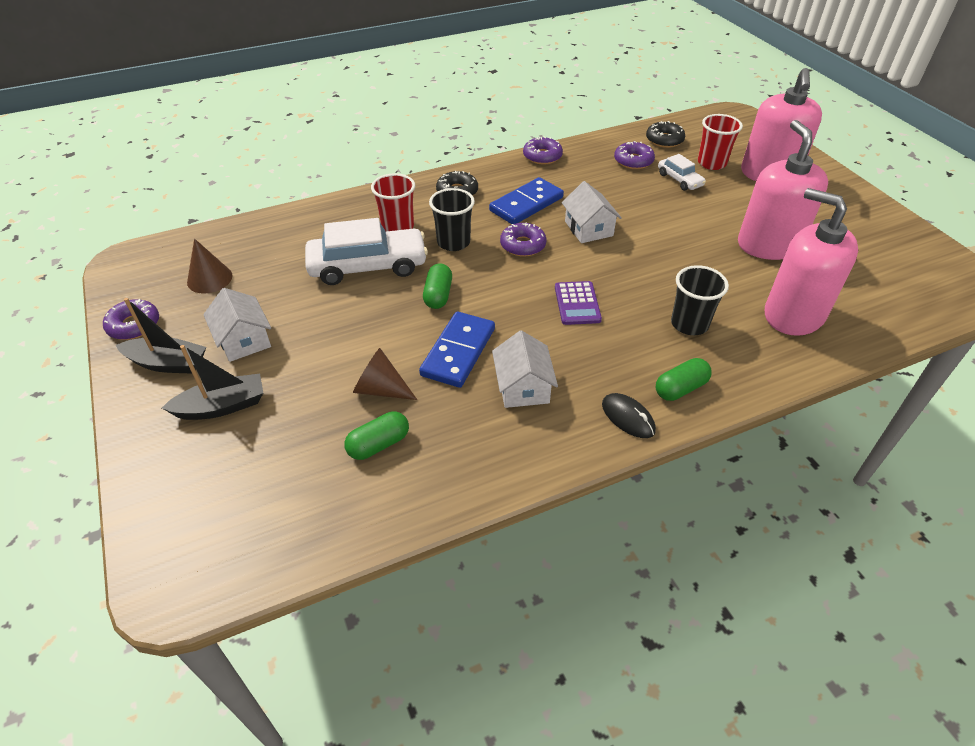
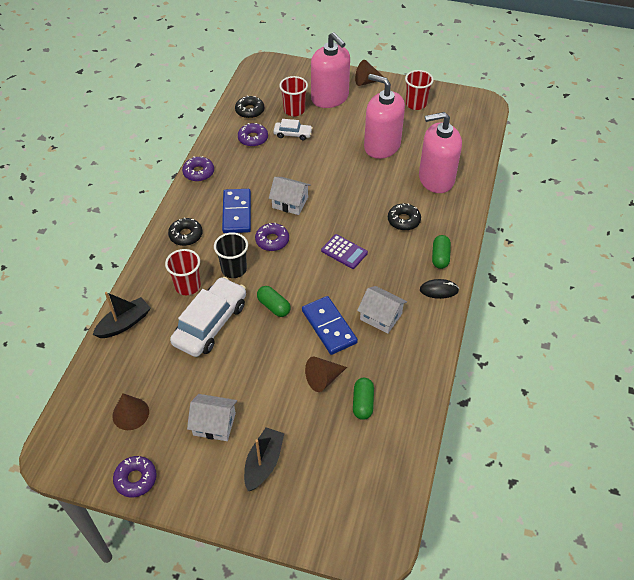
camera: 50 degrees left, 5 degrees up
black boat [116,298,206,374] -> black boat moved to [93,292,150,338]
black cup [671,265,729,335] -> black donut [388,203,421,231]
none -> brown cone [355,60,384,86]
none -> red cup [405,70,434,110]

